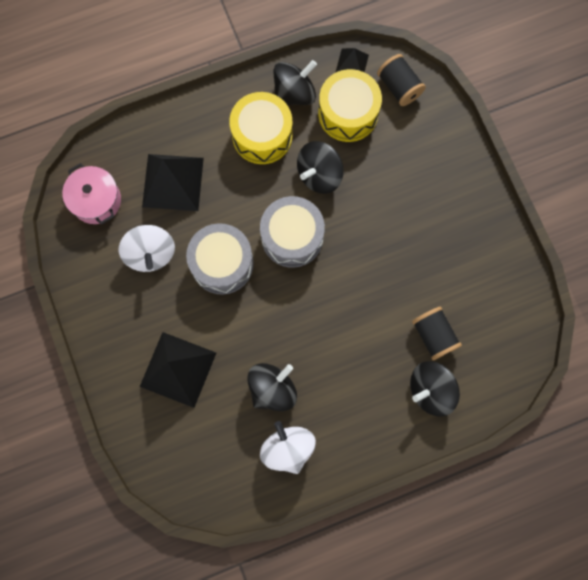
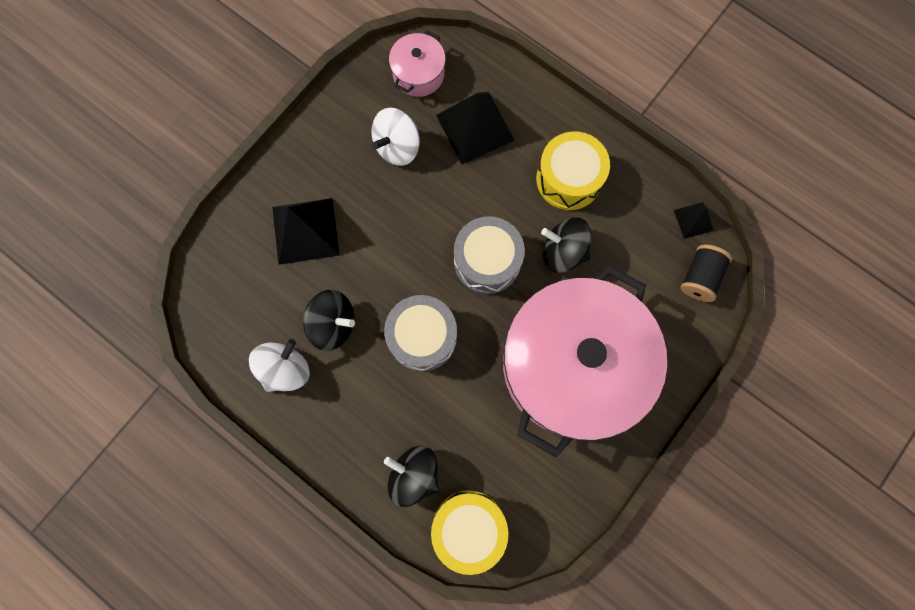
camera: 60 degrees right, 0 degrees up
grey drum [186,223,254,295] -> grey drum moved to [384,295,457,371]
black spinning top [273,60,317,105] -> none
yellow drum [318,69,382,142] -> yellow drum moved to [431,490,508,575]
black spool [412,307,462,360] -> none
none -> pink pot [503,265,667,458]

